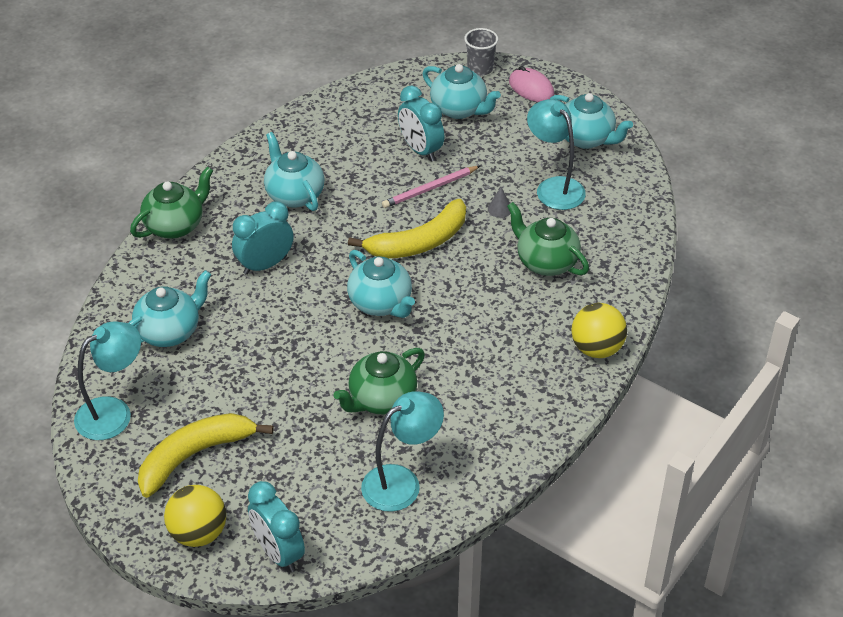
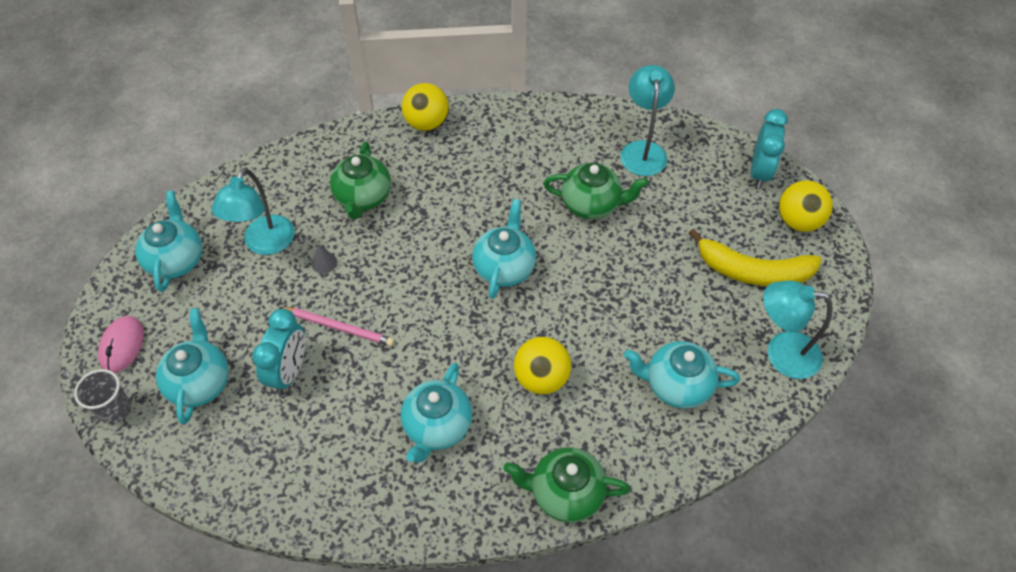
camera: 130 degrees left, 10 degrees up
turquoise clock [232,201,294,275] -> yellow ball [514,337,571,394]
yellow banana [348,199,466,258] -> none
turquoise lamp [361,391,444,512] -> turquoise lamp turned 75 degrees clockwise [620,65,675,176]

